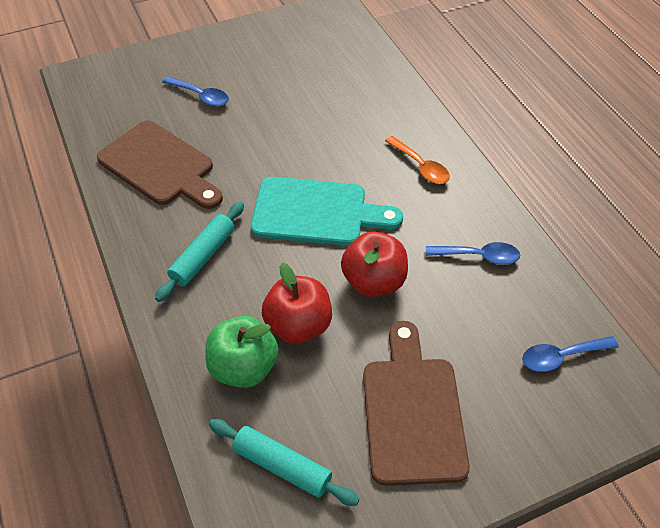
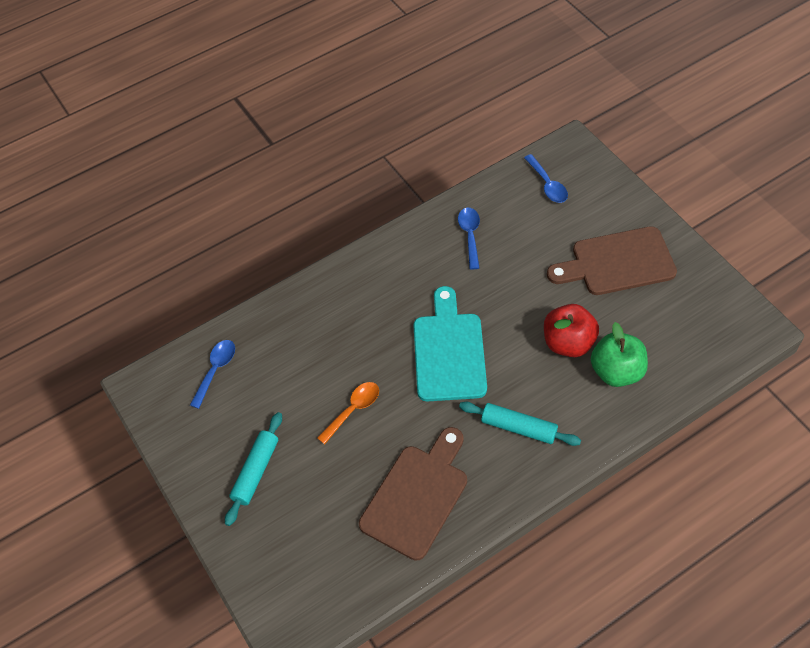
camera: 95 degrees left, 5 degrees up
blue spoon [162,76,229,106] -> blue spoon moved to [190,340,235,409]
turquoise rolling pin [209,419,360,506] -> turquoise rolling pin moved to [225,412,282,526]
red apple [341,232,408,297] -> none
orange spoon [385,136,450,184] -> orange spoon moved to [317,382,379,444]

